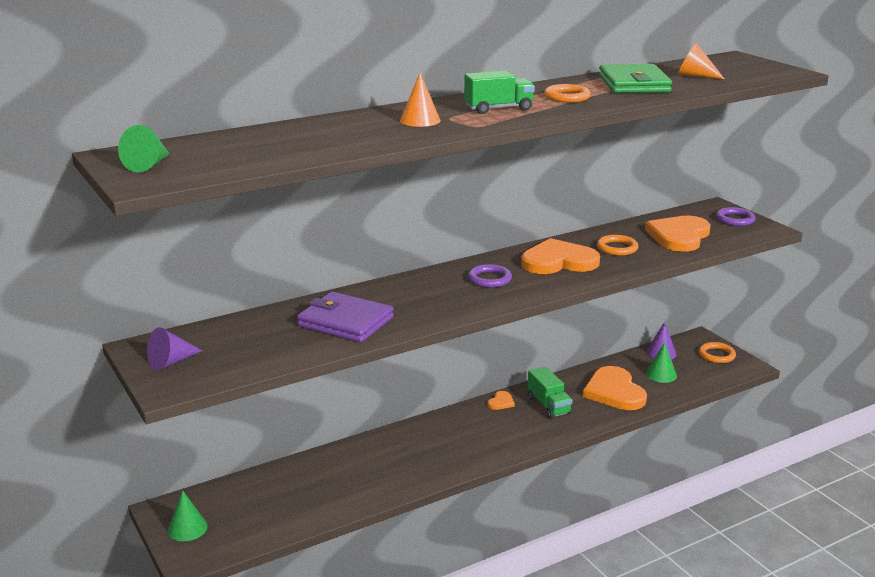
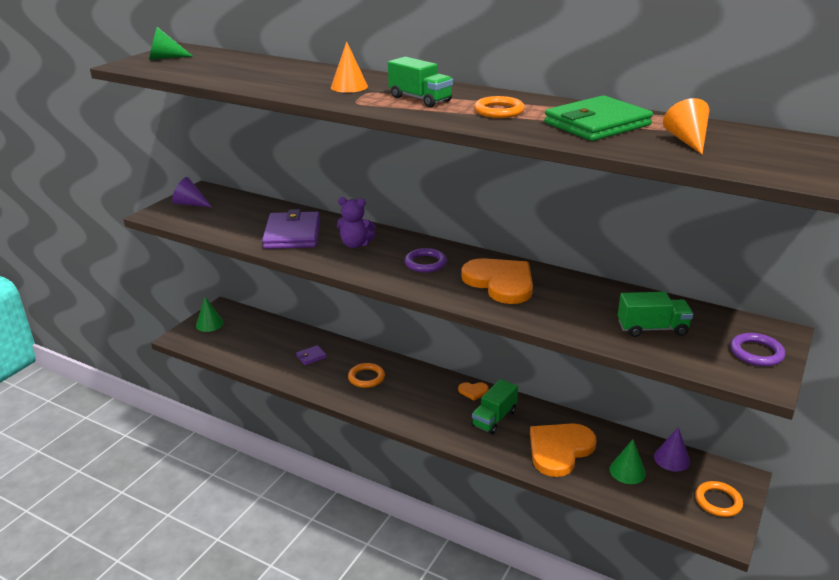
camera: 60 degrees right, 5 degrees up
orange ring [597,235,639,256] -> orange ring moved to [348,363,385,388]
orange heart [645,216,711,252] -> green truck [618,292,693,337]
none -> purple wallet [296,345,327,365]
none -> purple teddy bear [337,197,376,248]

